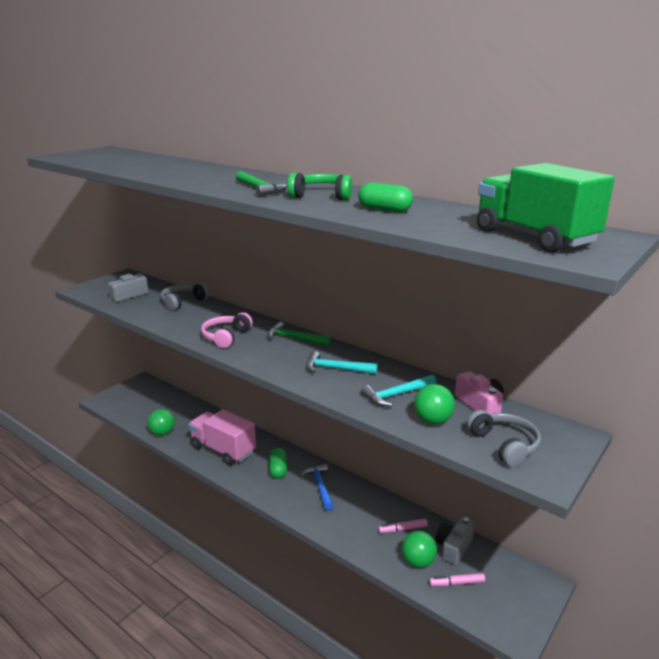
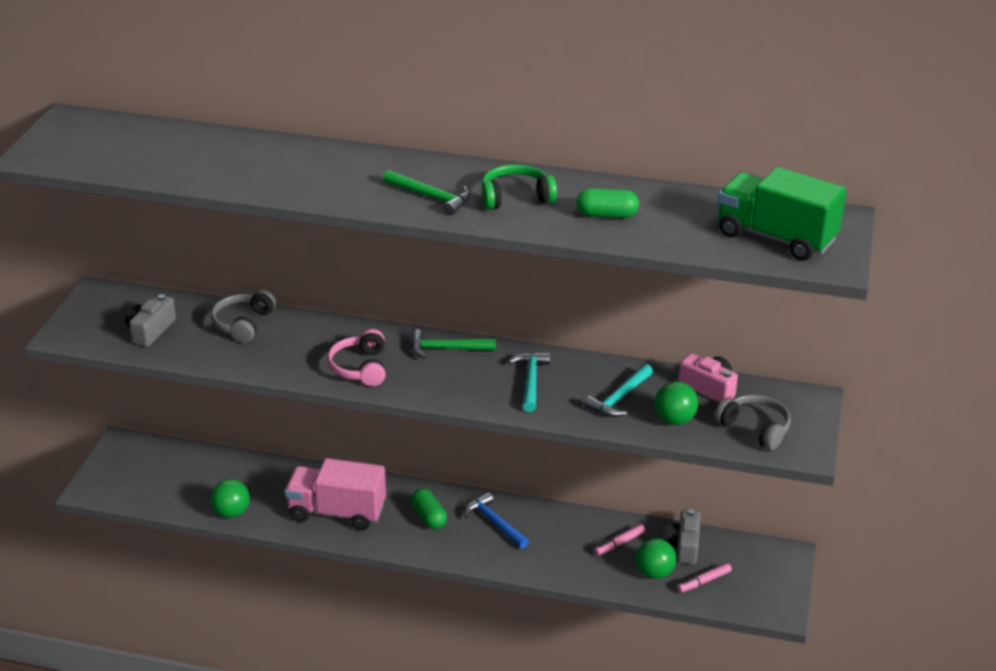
camera: 25 degrees left, 10 degrees up
turquoise hammer [306,351,378,374] -> turquoise hammer turned 105 degrees clockwise [509,352,550,412]

